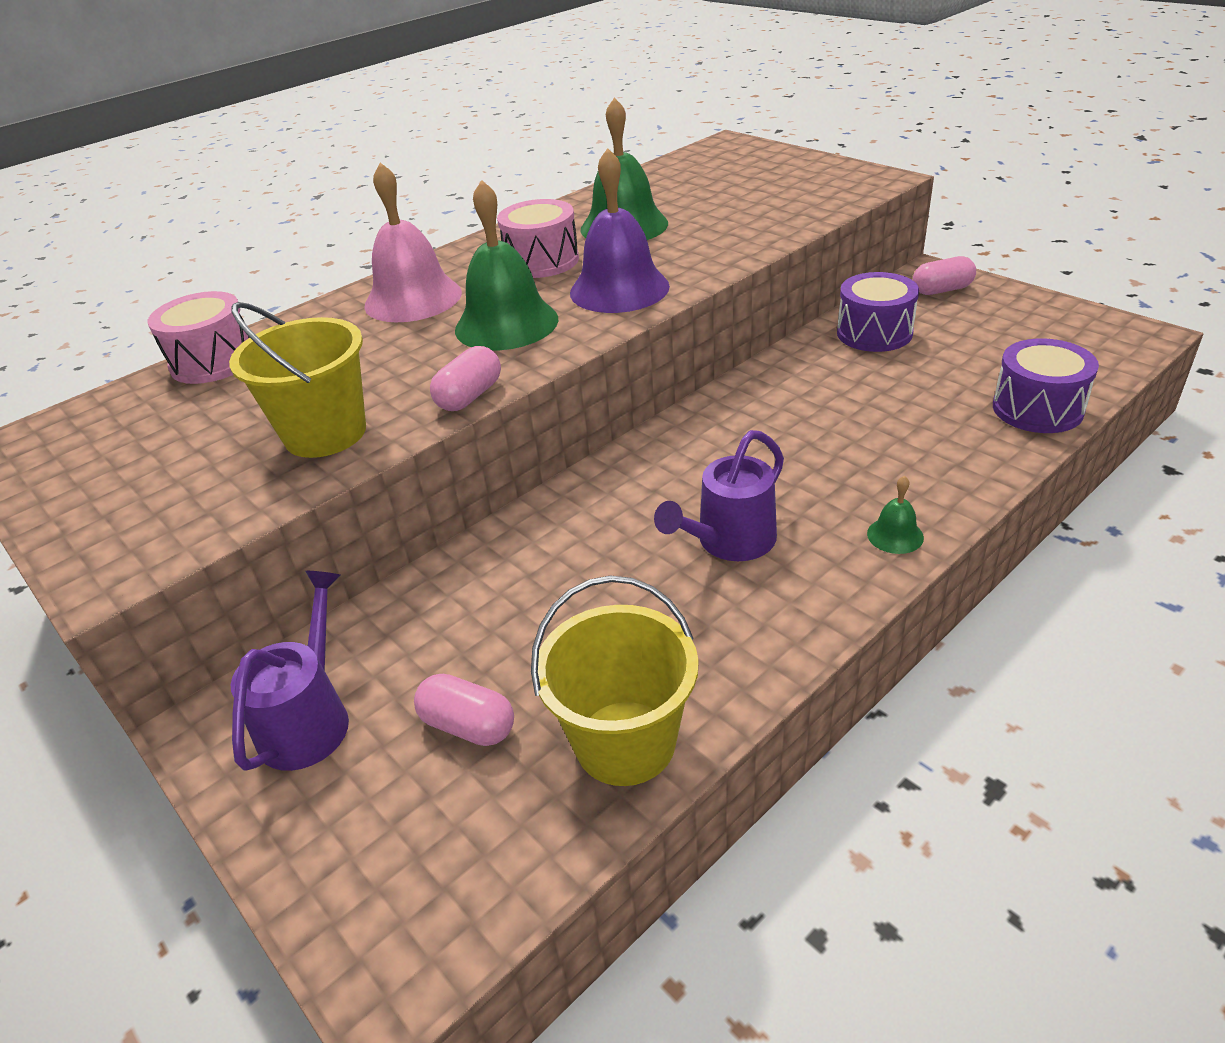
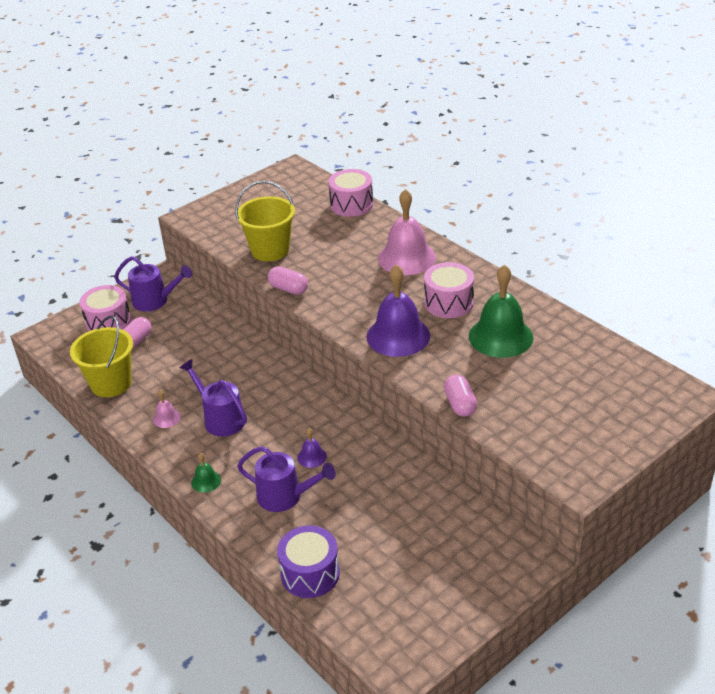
camera: 90 degrees right, 0 degrees up
green bell [455,180,558,350] -> none
purple drum [837,272,919,352] -> none
pink capsule [913,256,976,295] -> pink capsule moved to [444,375,477,417]
none -> pink drum [80,285,131,332]
none -> pink bell [153,390,181,428]
none -> purple watering can [237,446,336,512]
none -> purple bell [297,428,327,468]

